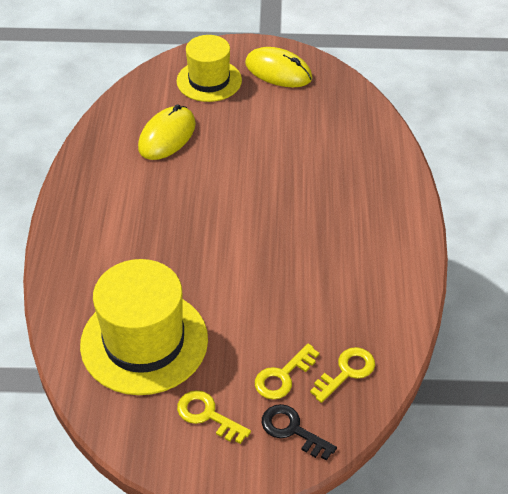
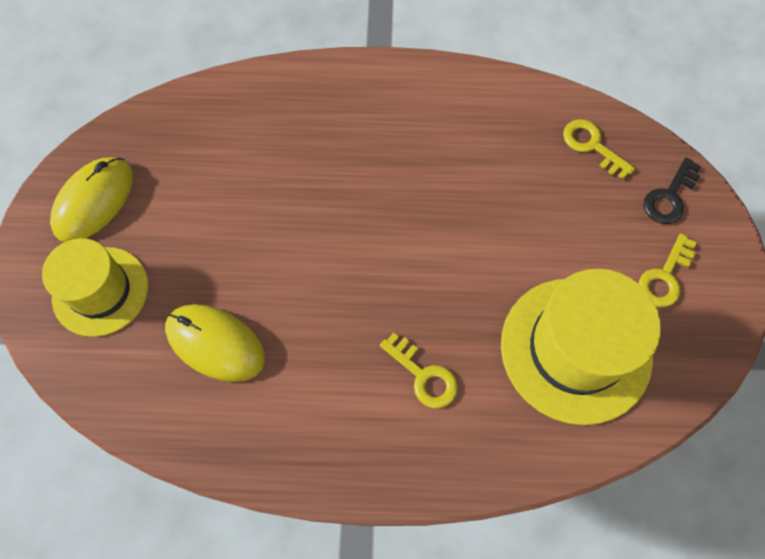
camera: 90 degrees left, 20 degrees up
yellow key [255,344,319,400] -> yellow key moved to [380,333,458,408]

